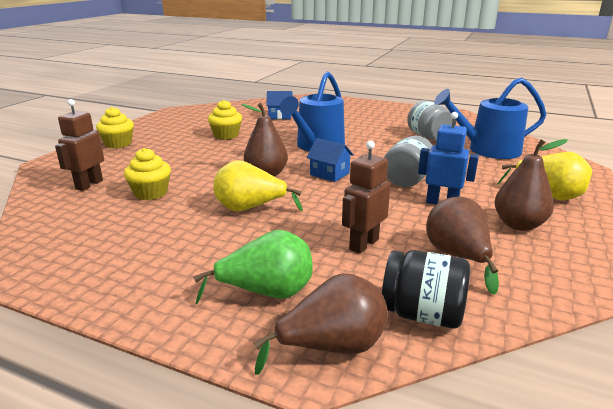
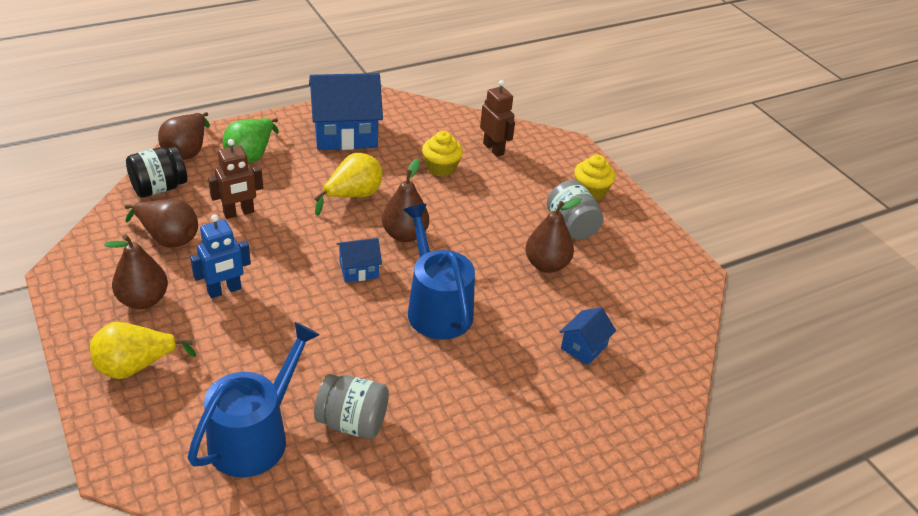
camera: 125 degrees right, 15 degrees up
yellow cupcake [208,100,242,140] -> brown pear [525,198,581,273]
brown robot [342,141,391,254] -> brown robot turned 75 degrees clockwise [208,139,263,219]
grey jar [384,136,433,187] -> grey jar moved to [547,180,604,240]
none -> blue house [309,73,383,150]

